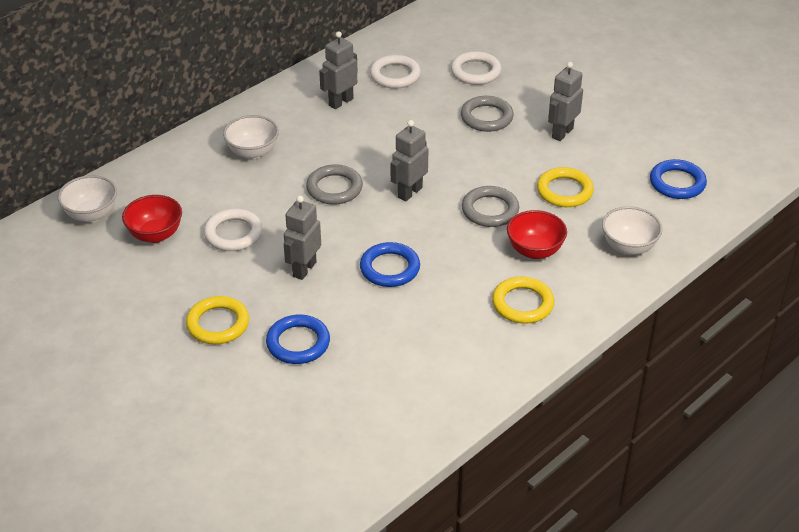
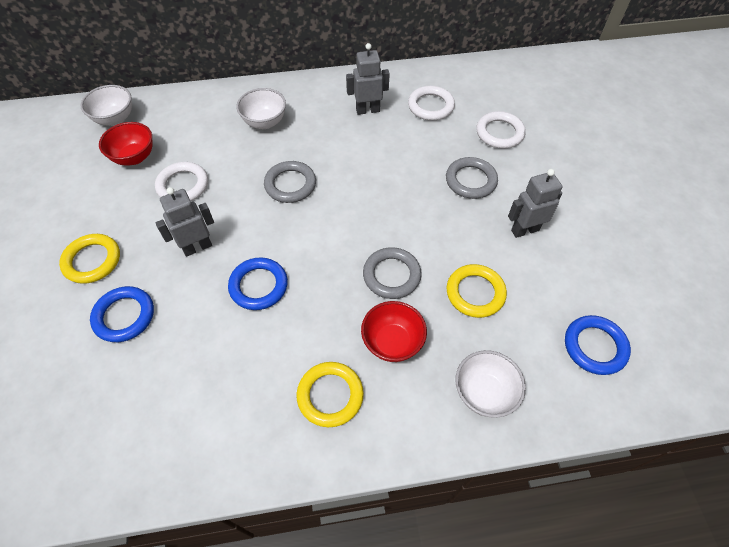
camera: 35 degrees right, 15 degrees up
grey robot [391,120,428,202] -> none

